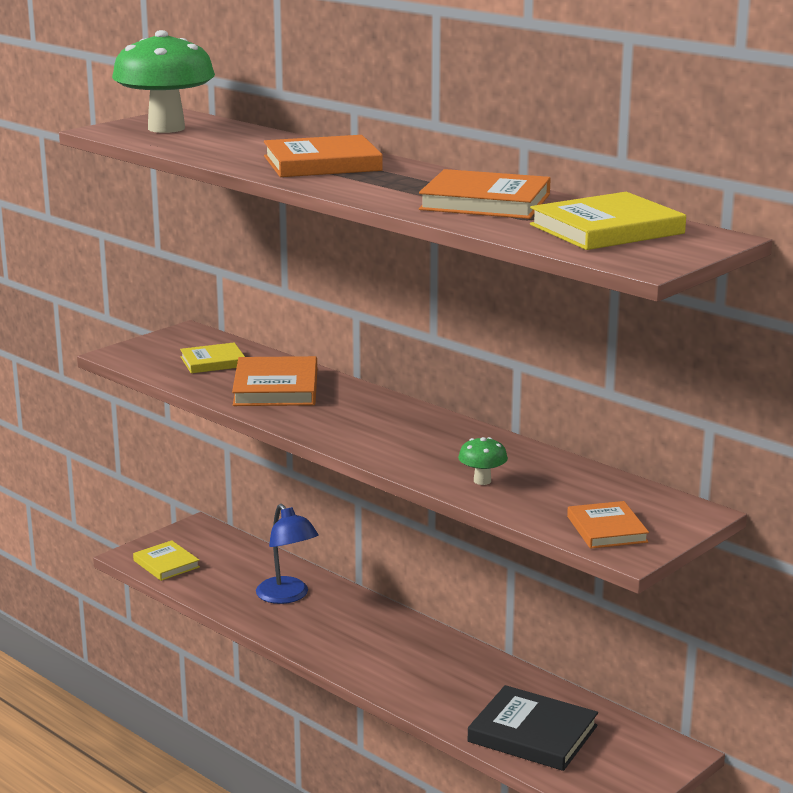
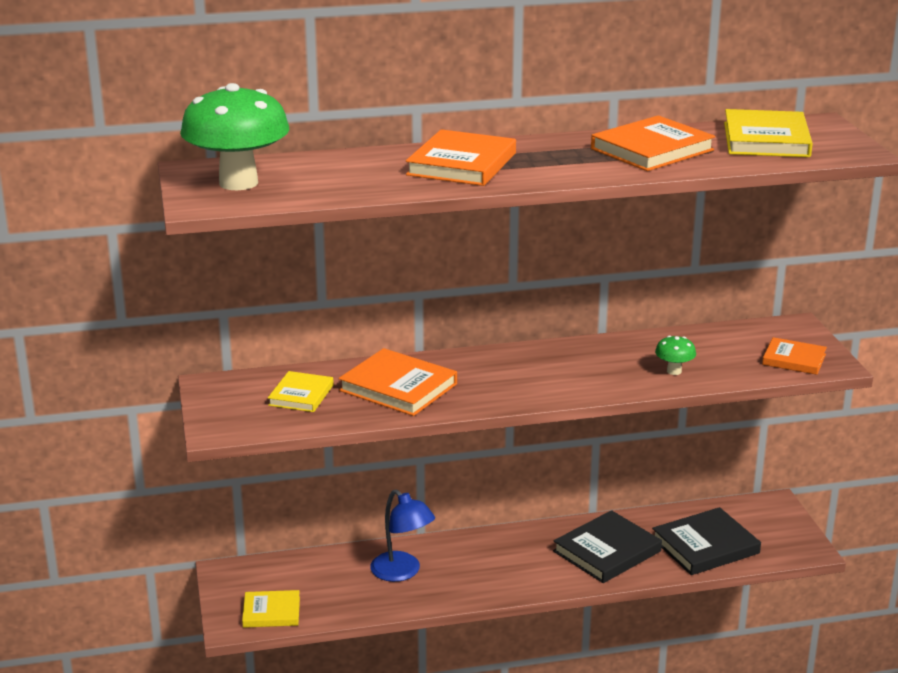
camera: 55 degrees left, 5 degrees up
blue lamp [256,504,318,604] -> blue lamp turned 45 degrees clockwise [370,489,435,582]
none -> black book [553,510,662,583]

